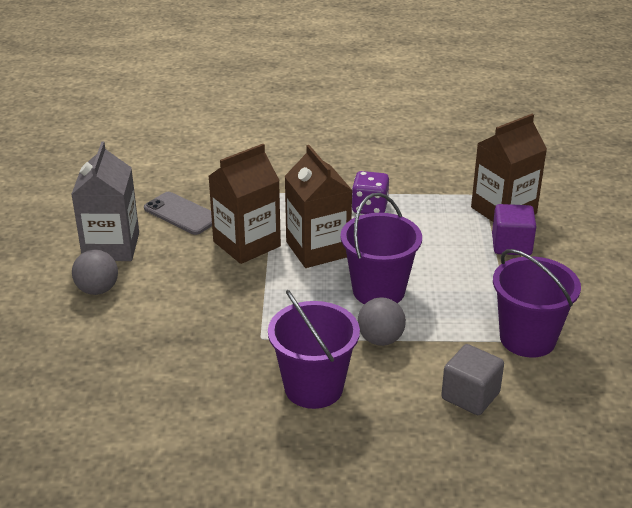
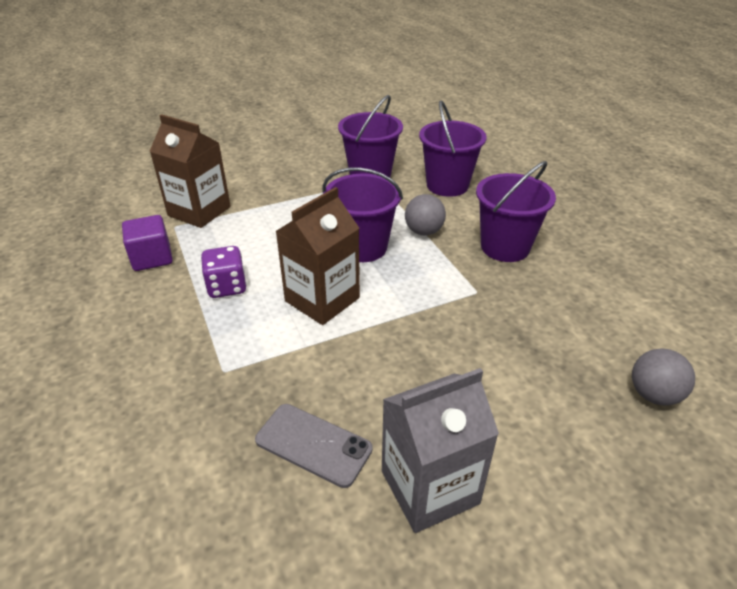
camera: 115 degrees left, 5 degrees up
grey ball [72,250,118,295] -> grey ball moved to [632,348,695,406]
grey phone [144,192,212,235] -> grey phone turned 75 degrees counterclockwise [255,404,373,488]
brown carton [209,144,281,264] -> none
grey cube [441,344,504,415] -> purple bucket [419,100,486,197]
purple cube [492,204,536,255] -> purple cube moved to [122,215,173,271]

